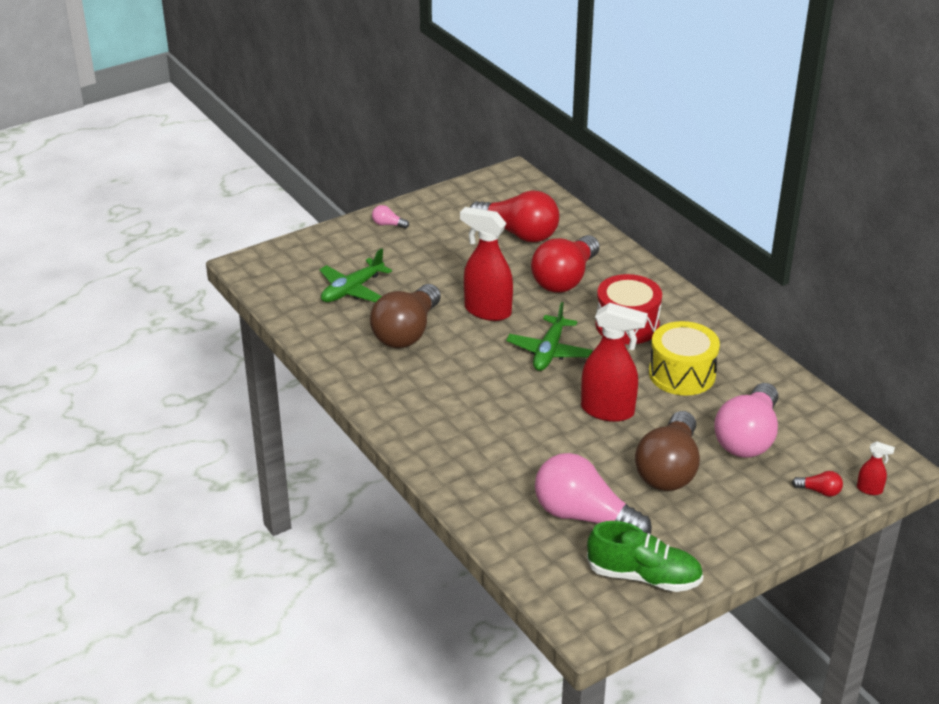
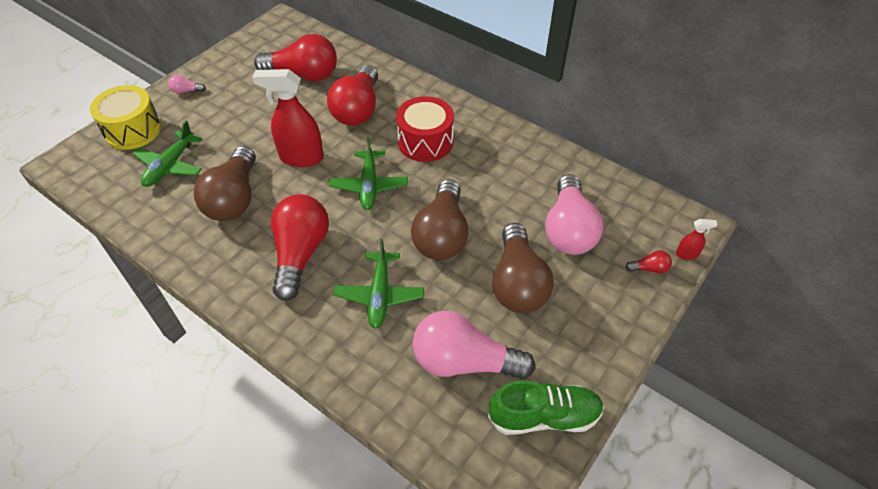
camera: 20 degrees left, 15 degrees up
red spray bottle [581,303,648,422] -> brown light bulb [411,179,469,260]
yellow drum [649,321,720,395] -> yellow drum moved to [90,85,161,150]
none -> red light bulb [271,194,329,301]
none -> green plane [334,239,424,329]

